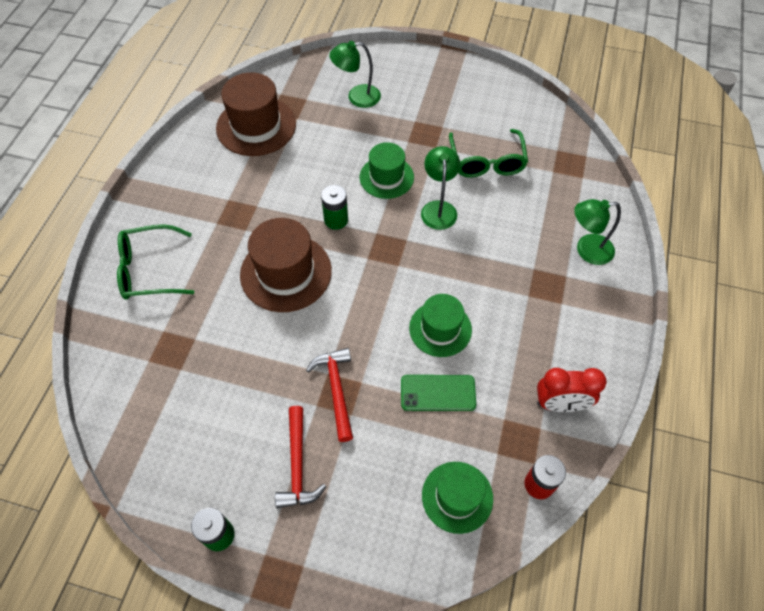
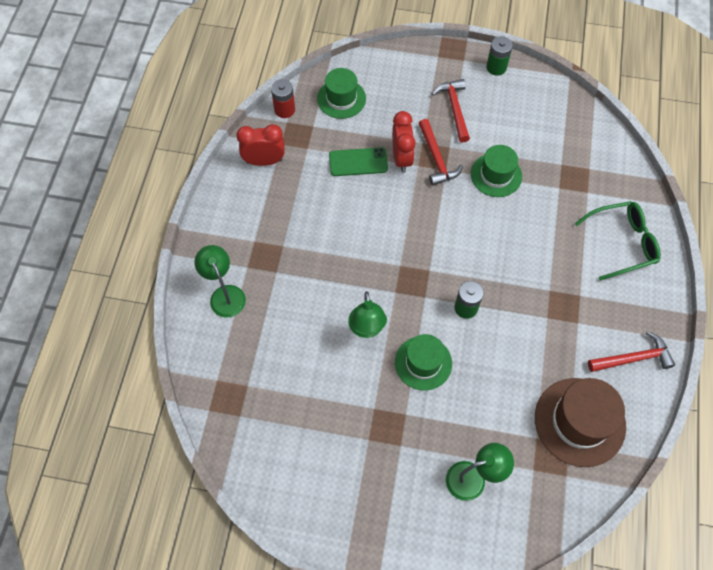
camera: 175 degrees right, 5 degrees up
brown hat [240,218,332,312] -> none
green hat [409,294,472,357] -> green hat moved to [471,145,522,197]
green glasses [449,129,528,178] -> none
green lamp [574,199,621,265] -> green lamp turned 105 degrees counterclockwise [194,245,246,318]
none -> red clock [392,111,416,173]
none -> red hammer [588,331,675,372]

